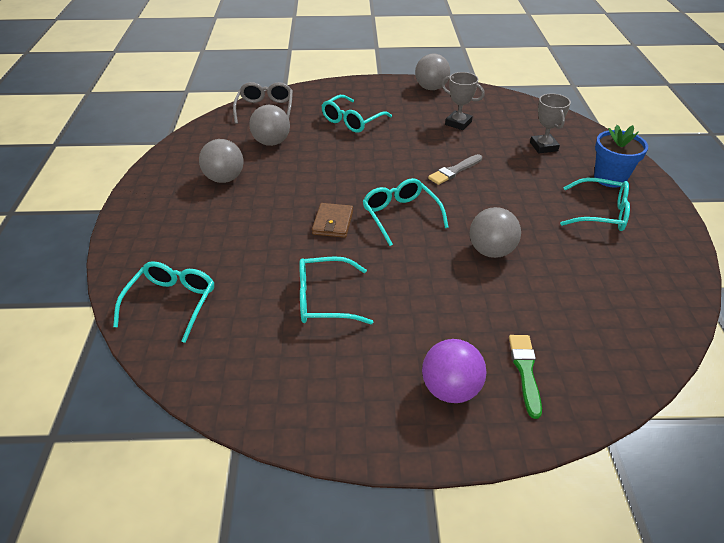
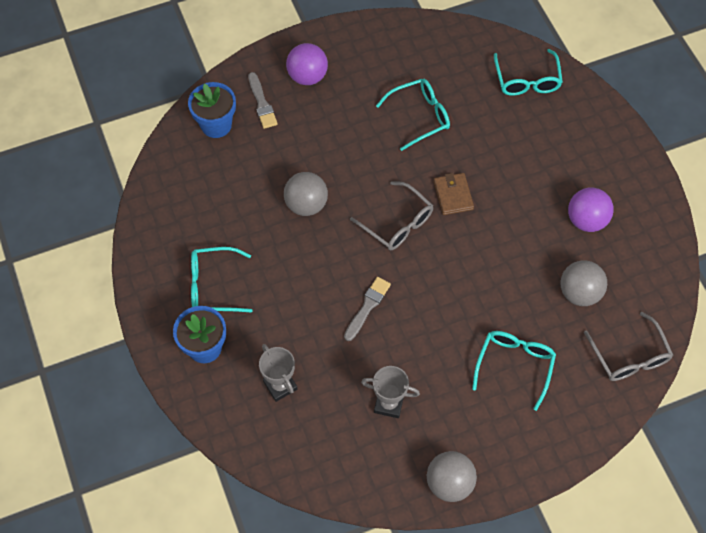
camera: 160 degrees right, 20 degrees up
grey ball [199,139,244,183] -> purple ball [568,188,614,232]
turquoise glasses [362,178,449,246] -> grey glasses [350,181,433,250]
green brush [509,335,542,419] -> grey brush [248,72,278,129]
none -> blue flower pot [188,82,236,138]

